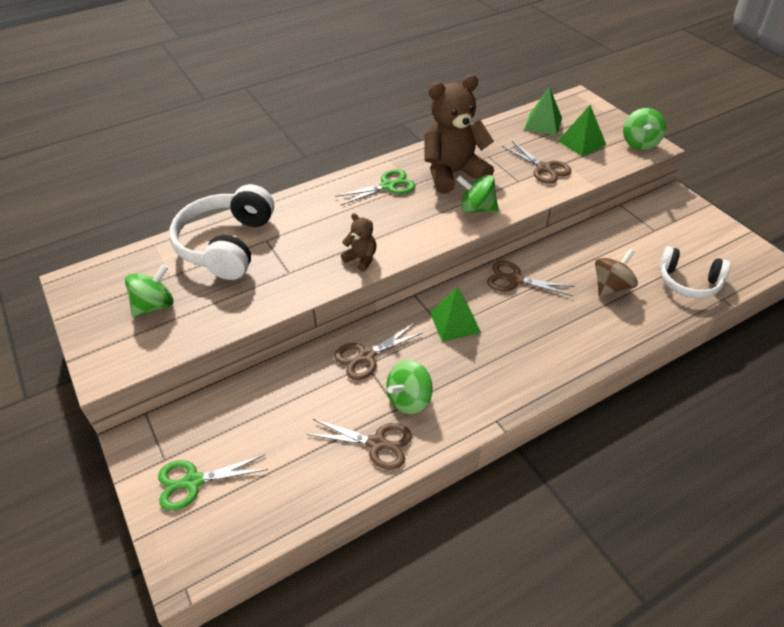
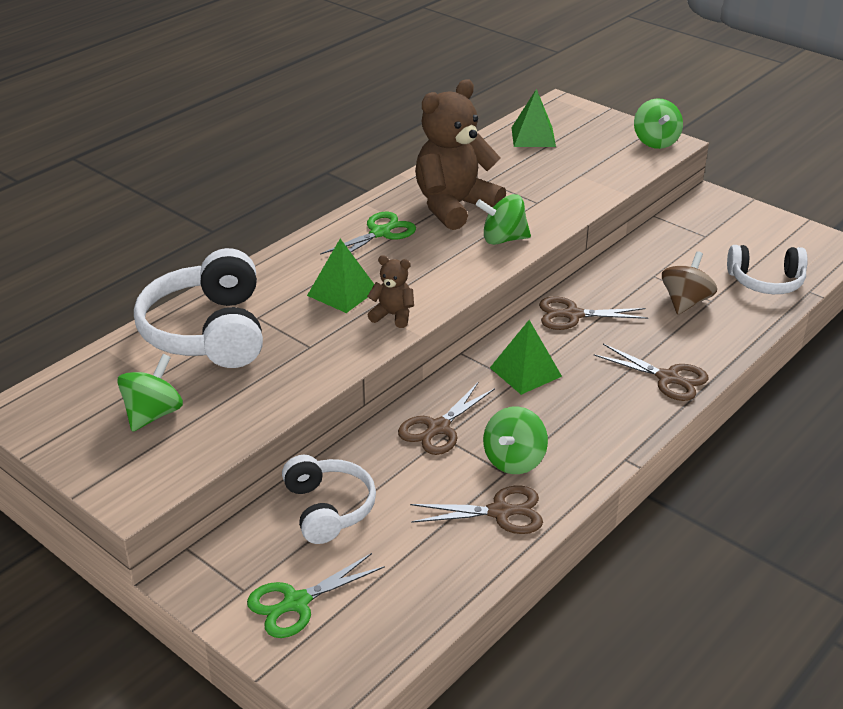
camera: 20 degrees left, 10 degrees down
brown scissors [502,141,572,184] -> brown scissors moved to [594,344,708,401]
green pyramid [558,105,606,156] -> green pyramid moved to [307,239,374,313]
none -> white headphones [282,455,376,544]

